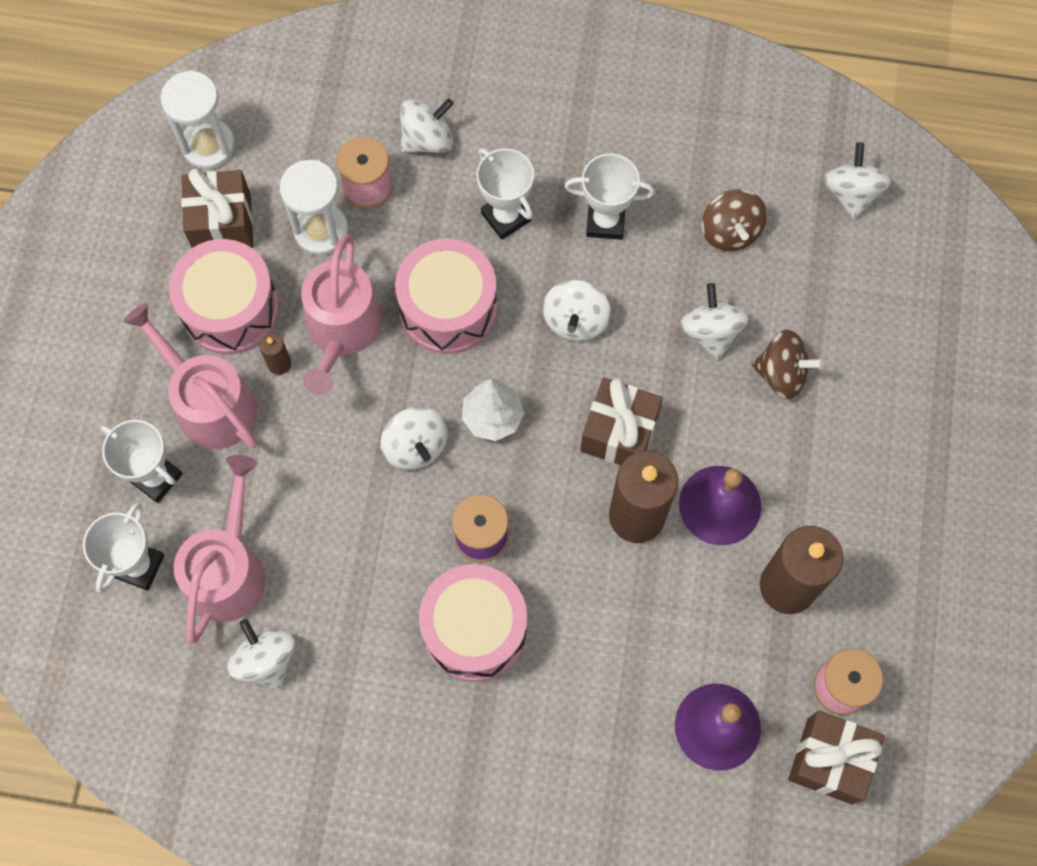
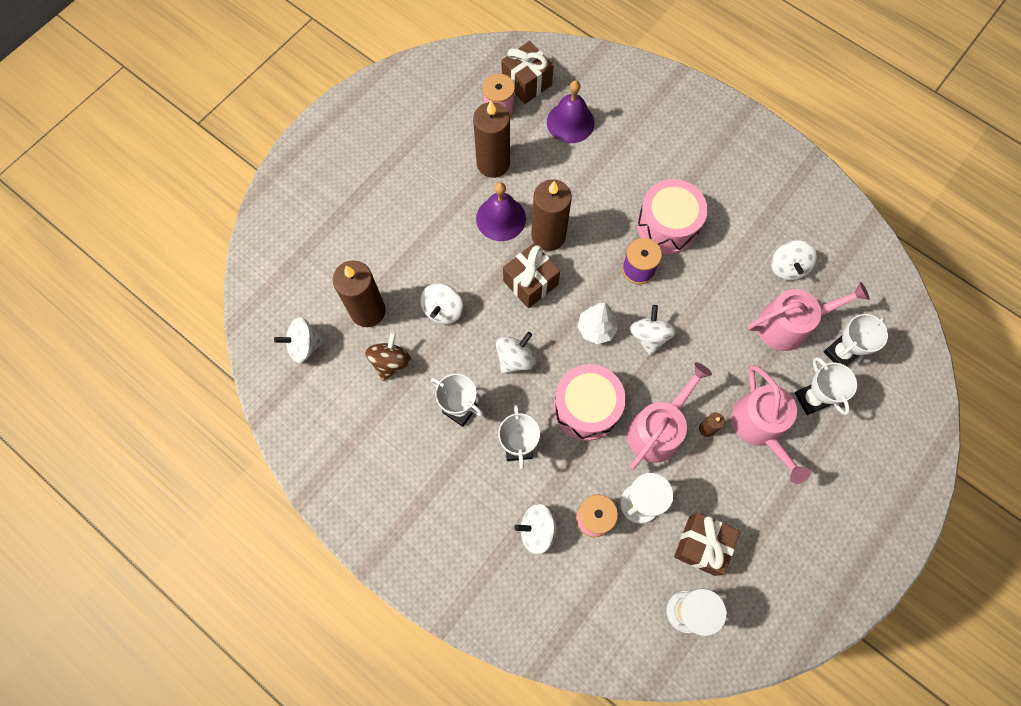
camera: 150 degrees left, 0 degrees up
pink drum [169,239,279,354] -> none
pink watering can [174,455,265,644] -> pink watering can turned 150 degrees counterclockwise [747,282,870,351]
brown spinning top [752,330,824,399] -> none
white spinning top [823,142,891,219] -> white spinning top turned 45 degrees clockwise [274,317,325,363]
none -> brown candle [333,260,386,327]

